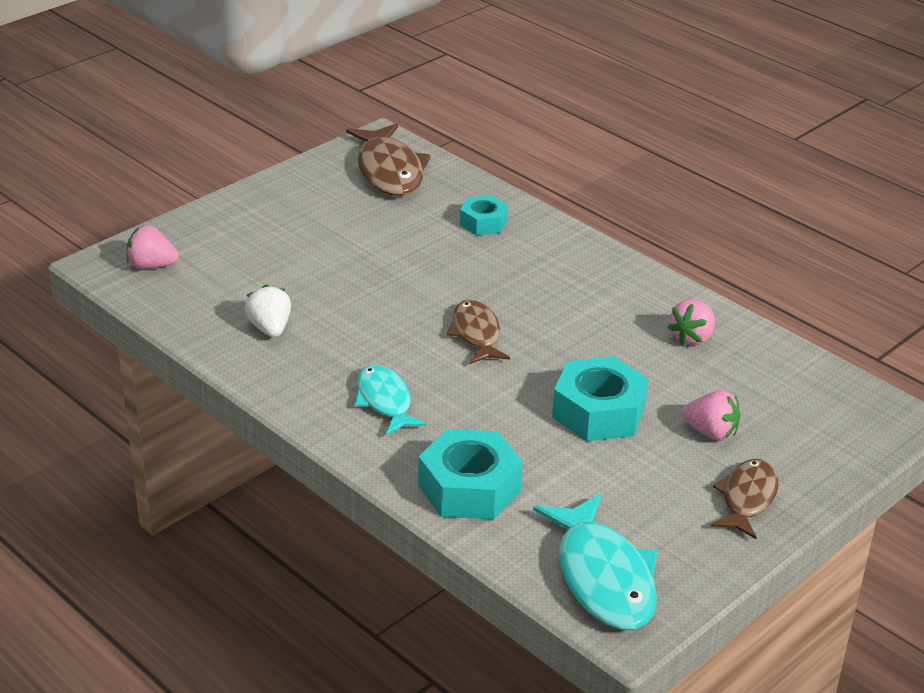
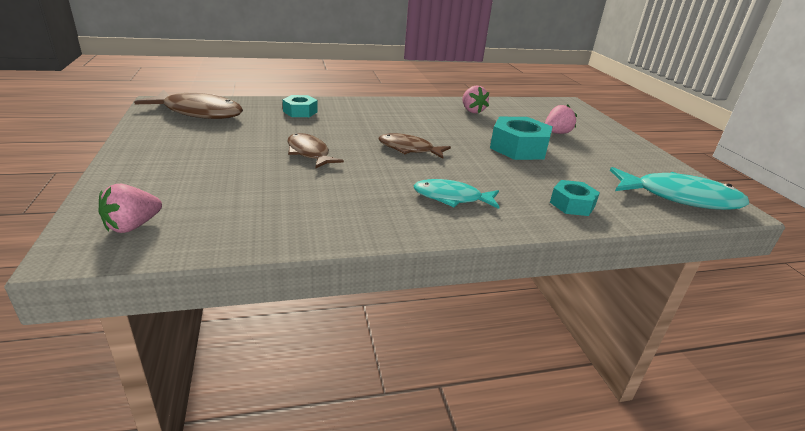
camera: 60 degrees left, 5 degrees down
white strawberry [244,285,291,337] -> none
turquoise nut [418,429,523,520] -> turquoise nut [550,180,600,216], size x0.59
brown fish [711,459,779,539] -> brown fish moved to [287,133,344,169]

